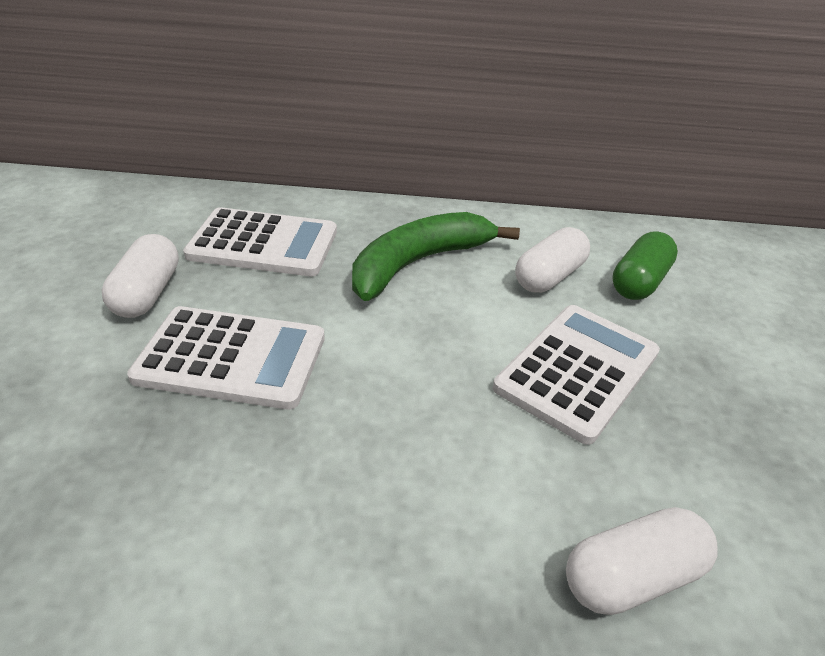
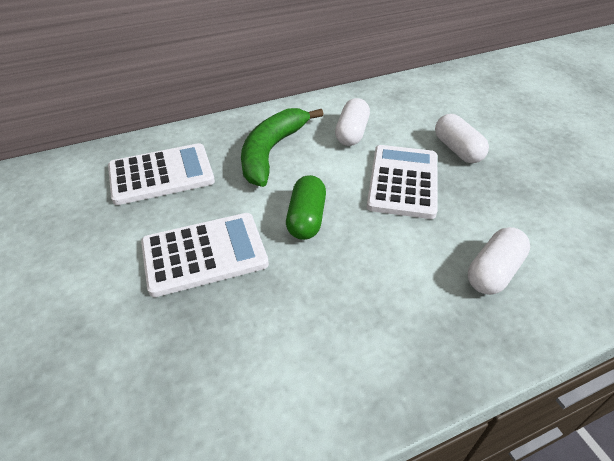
camera: 25 degrees left, 5 degrees up
white capsule [102,234,179,318] -> white capsule moved to [435,114,489,163]
green capsule [612,231,678,300] -> green capsule moved to [286,175,326,240]

